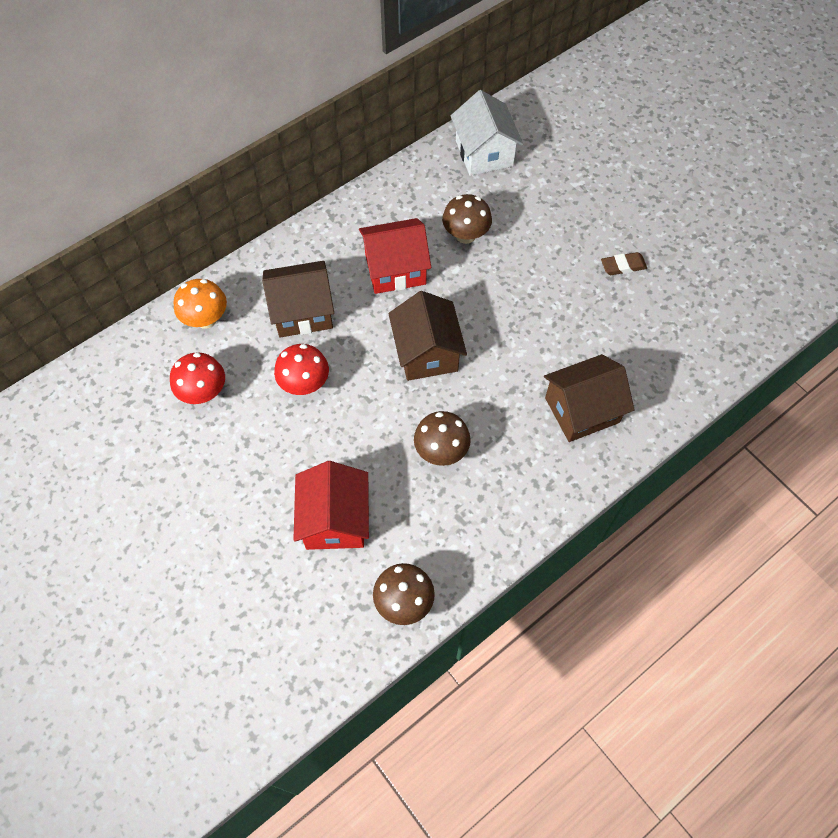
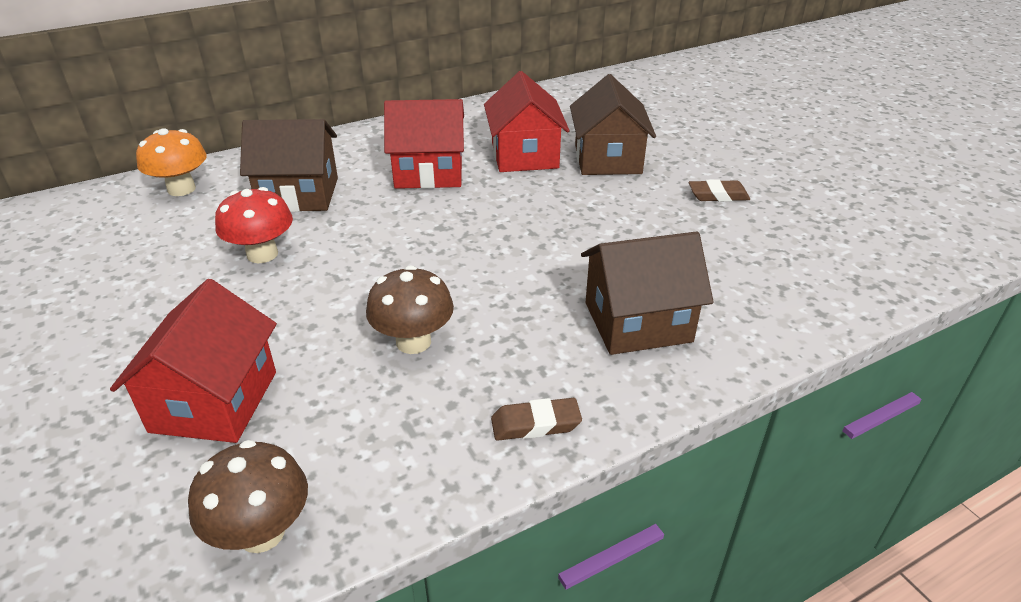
camera: 10 degrees right, 25 degrees down
red mushroom [170,352,225,404] -> none
brown house [388,291,467,381] -> brown house moved to [570,74,656,175]
brown mushroom [442,194,492,244] -> red house [484,71,570,172]
white house [451,90,523,176] -> none
none -> brown eraser [491,398,582,441]

